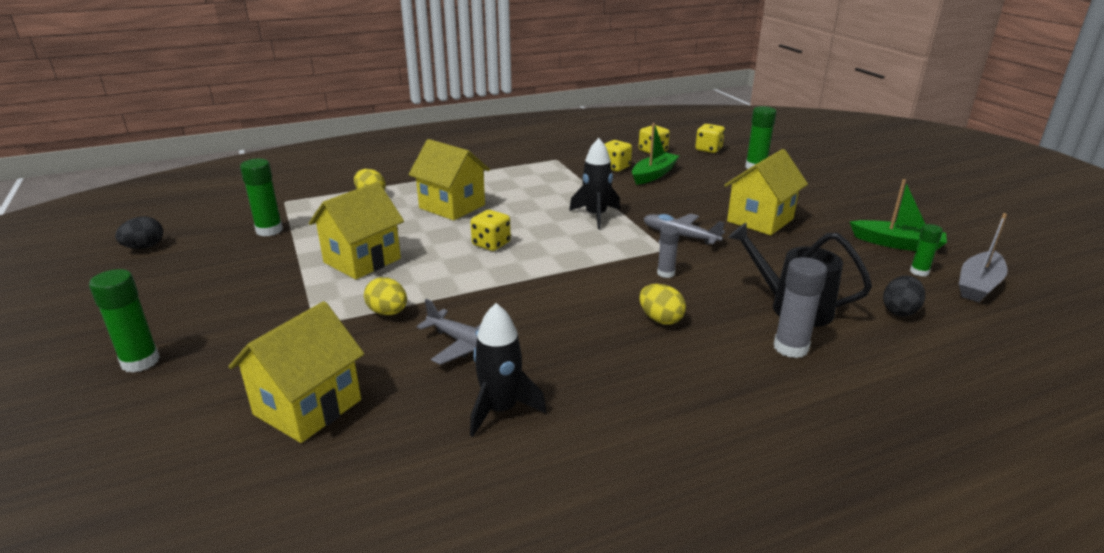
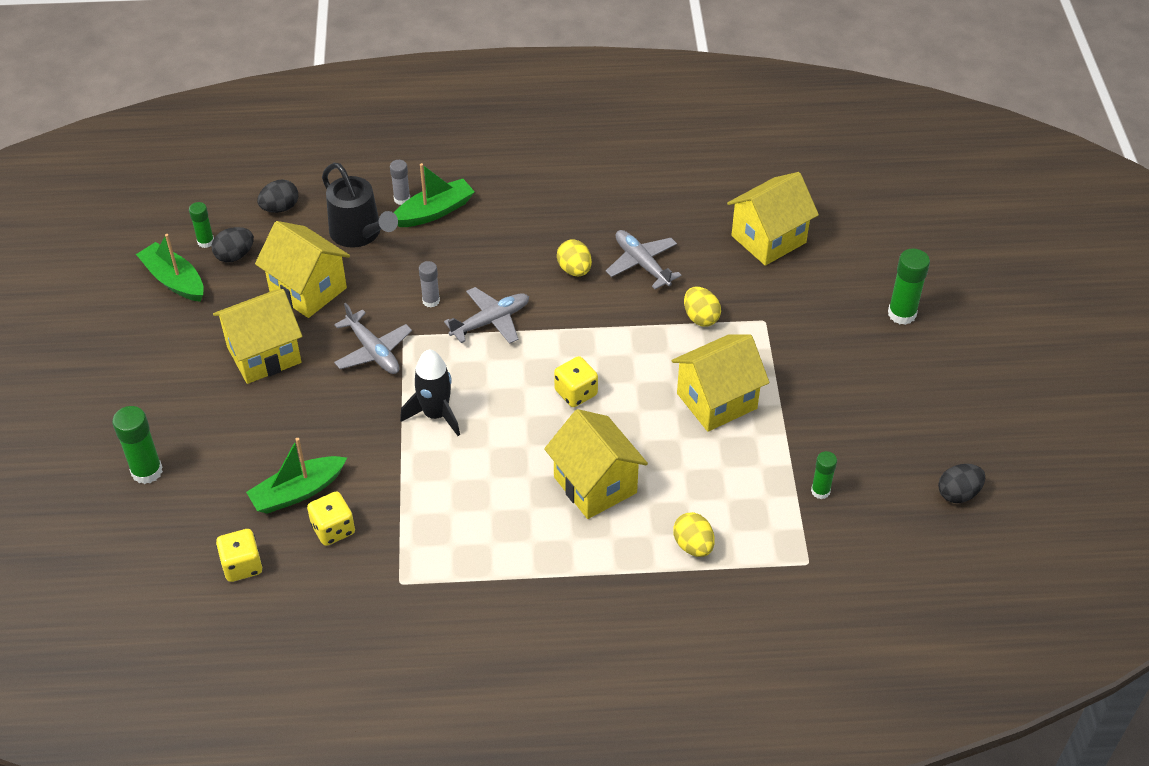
camera: 160 degrees left, 20 degrees up
green glue stick [240,159,283,236] -> green glue stick [811,451,837,499], size x0.62
black rocket [470,303,547,437] -> none
yellow egg [639,284,686,325] -> yellow egg moved to [557,239,592,276]
yellow dice [695,124,725,153] -> none
grey glue stick [774,257,827,358] -> grey glue stick [390,160,410,205], size x0.62
grey boat [959,213,1008,302] -> none
none -> black egg [212,227,254,262]
none -> yellow house [255,221,350,318]
none -> green boat [394,163,475,227]
none -> grey plane [444,287,529,344]

